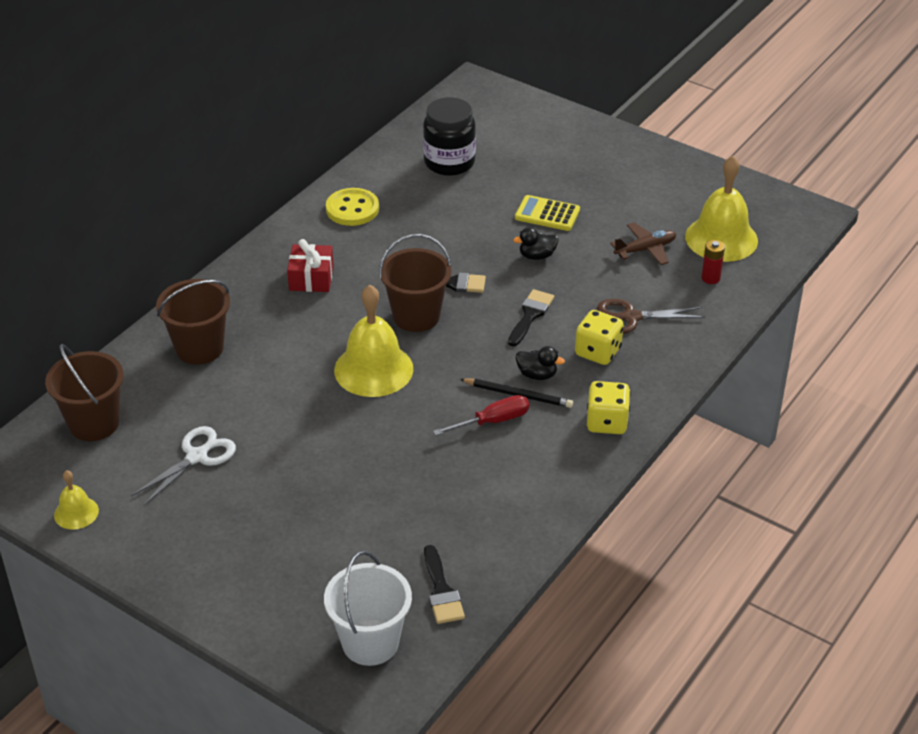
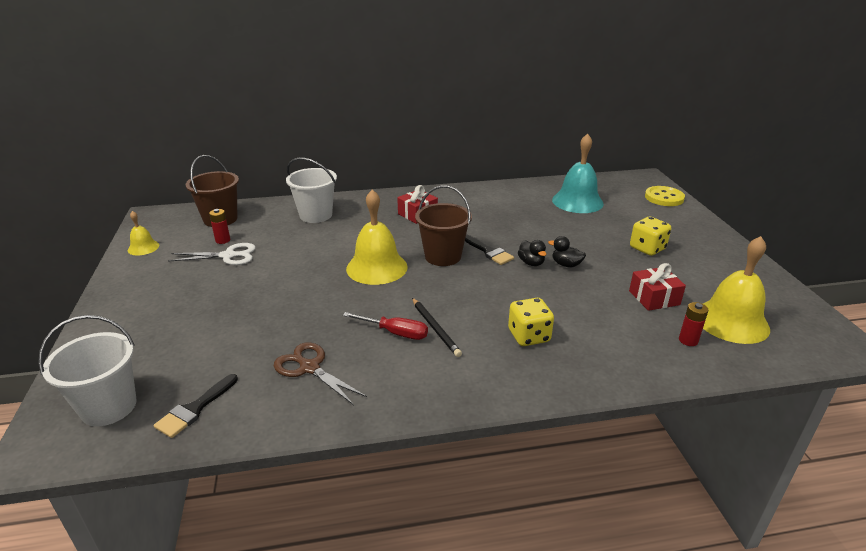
camera: 45 degrees right, 10 degrees down
brown bucket [156,279,230,364] -> white bucket [286,158,337,223]
yellow button [326,188,379,226] -> yellow button moved to [645,186,685,206]
black jar [423,97,476,176] -> turquoise bell [552,134,604,213]
black brush [508,289,554,346] -> none
yellow calculator [515,195,580,231] -> none
black duck [516,346,565,380] -> black duck moved to [518,240,547,266]
yellow dice [587,381,631,434] -> yellow dice moved to [630,217,671,256]
brown scissors [597,299,705,334] -> brown scissors moved to [274,342,367,405]
brown plane [610,222,676,265] -> red gift [629,263,686,311]
none -> red battery [209,209,230,244]

